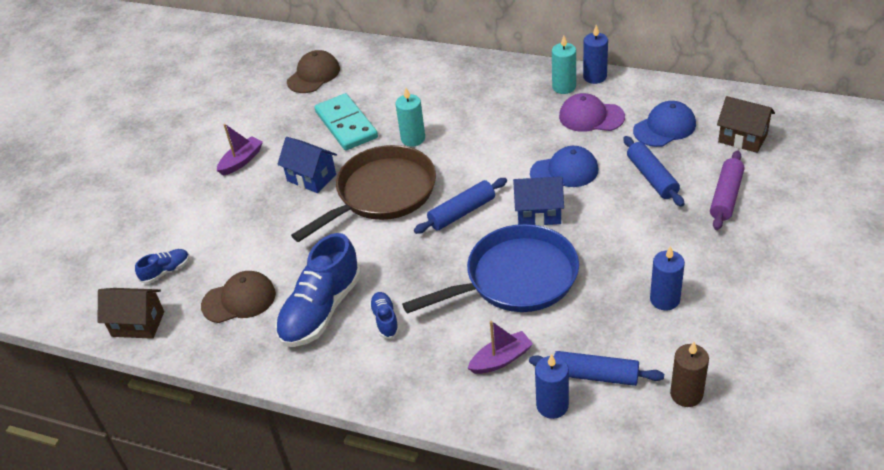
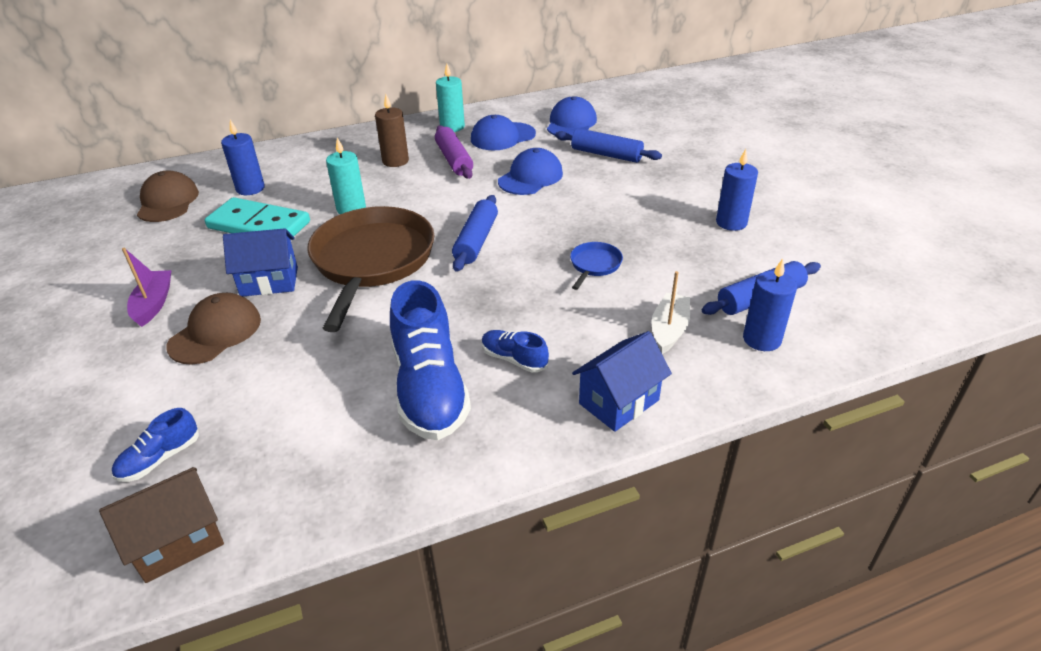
camera: 45 degrees left, 5 degrees down
blue shoe [135,249,189,284] -> blue shoe turned 150 degrees counterclockwise [112,408,199,482]
brown cap [201,271,276,323] -> brown cap moved to [167,293,261,365]
blue pan [402,224,579,314] -> blue pan [570,242,623,290], size x0.41
purple boat [467,321,533,374] -> white boat [652,271,690,354]
blue house [513,176,564,226] -> blue house moved to [572,331,672,432]
purple cap [559,93,625,132] -> blue cap [471,115,536,150]
blue candle [583,25,608,84] -> blue candle moved to [221,120,265,195]
brown candle [670,342,709,407] -> brown candle moved to [375,95,409,167]
purple rolling pin [710,150,745,230] -> purple rolling pin moved to [435,125,473,179]
brown house [717,96,775,153] -> none

